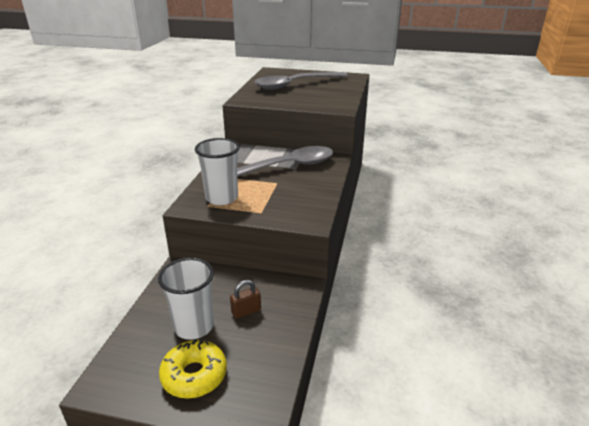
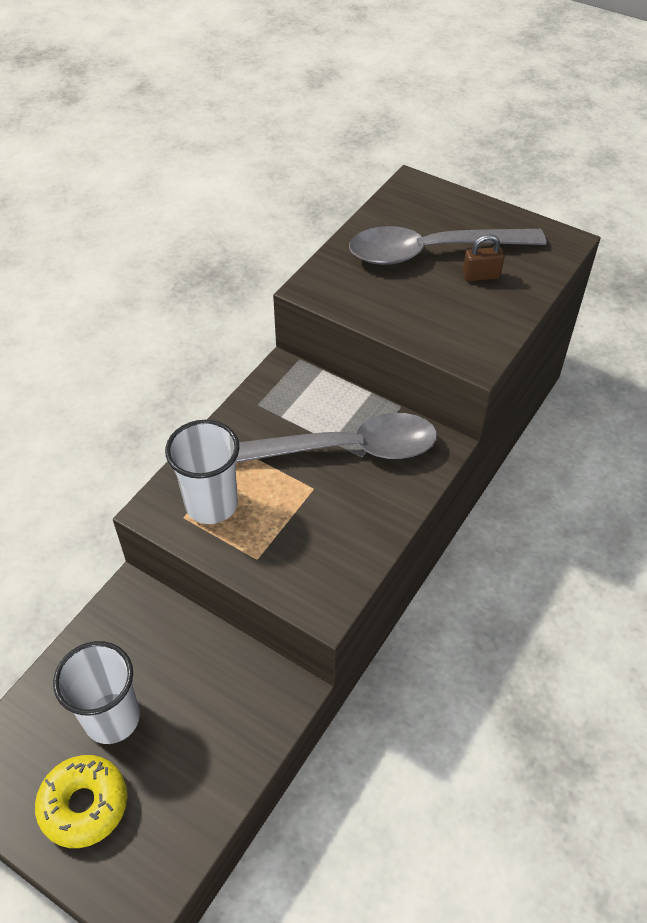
camera: 20 degrees right, 20 degrees up
brown padlock [230,280,261,319] -> brown padlock moved to [463,234,504,281]

